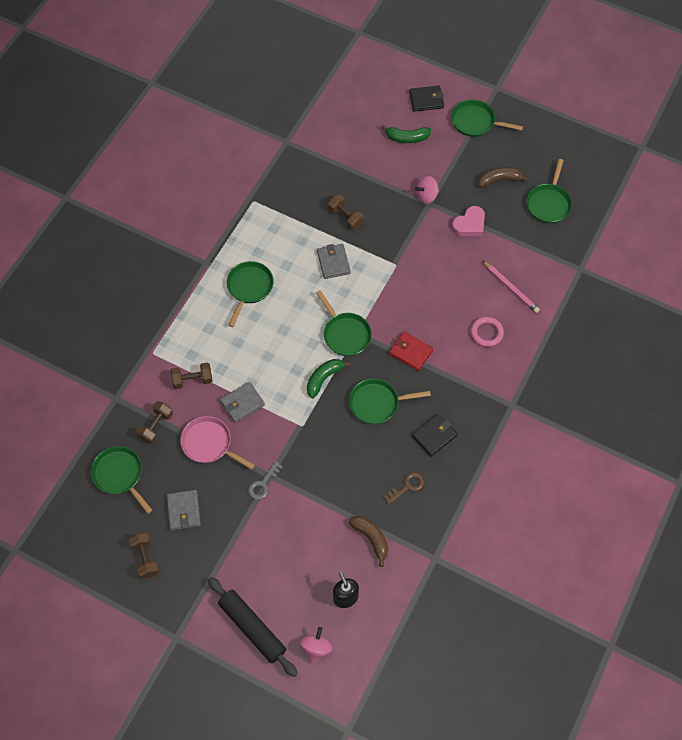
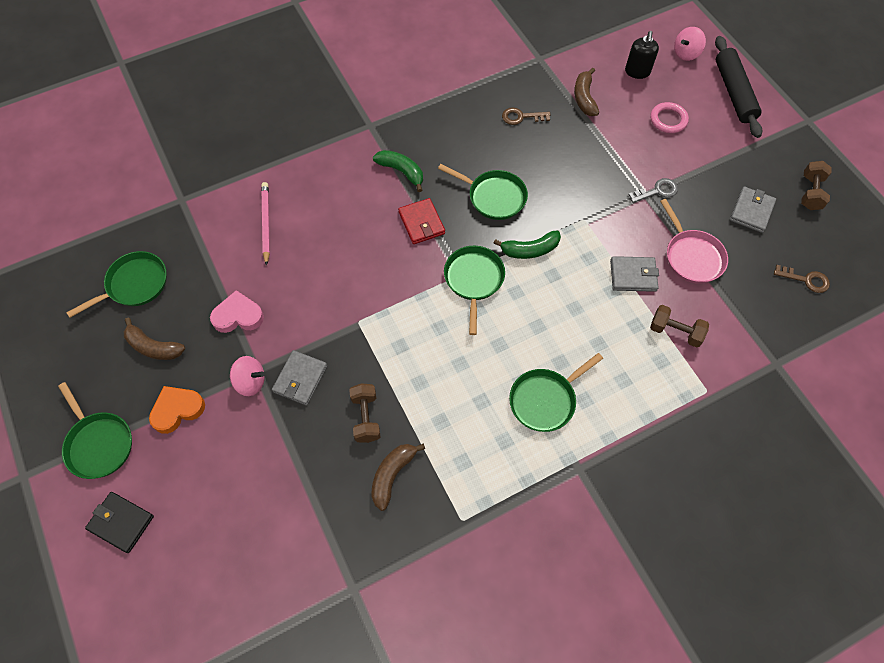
camera: 145 degrees left, 0 degrees up
green pan [91,446,153,514] -> brown key [774,265,830,293]
brown dumbbell [136,401,173,444] -> none
grey wallet [317,244,351,279] -> grey wallet moved to [272,350,327,406]
green banana [381,125,431,143] -> green banana moved to [373,150,423,192]
black wallet [412,414,458,457] -> none
pink ring [471,317,504,347] -> pink ring moved to [650,102,689,133]
none -> orange heart [149,386,205,434]
none -> brown banana [371,444,425,511]

